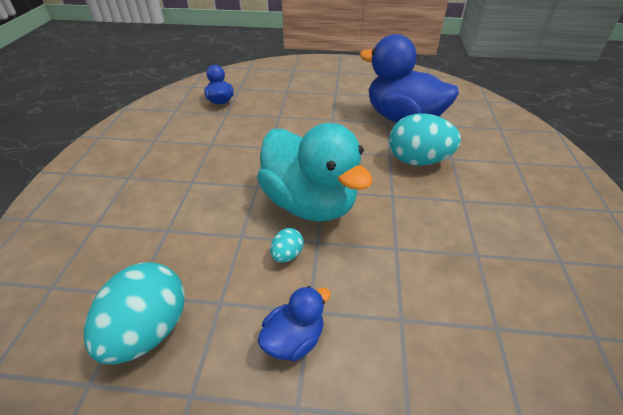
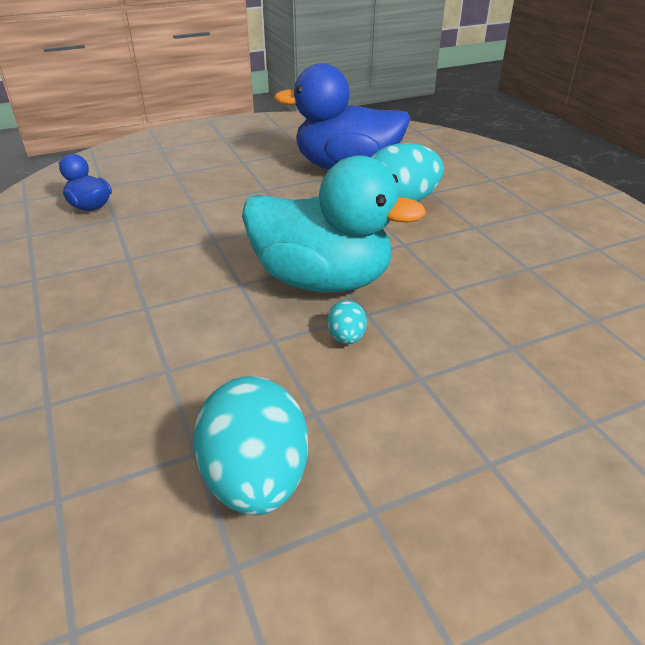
camera: 30 degrees left, 5 degrees down
blue duck [258,286,331,361] -> none

